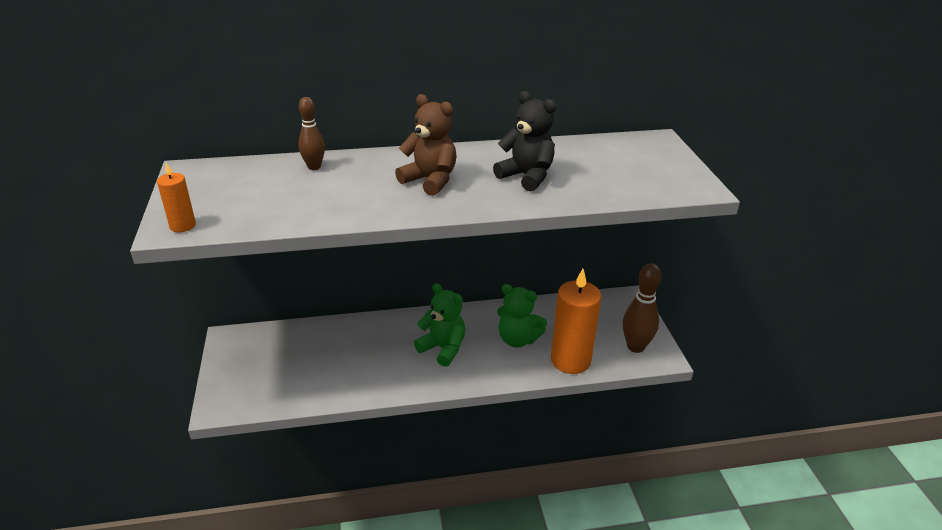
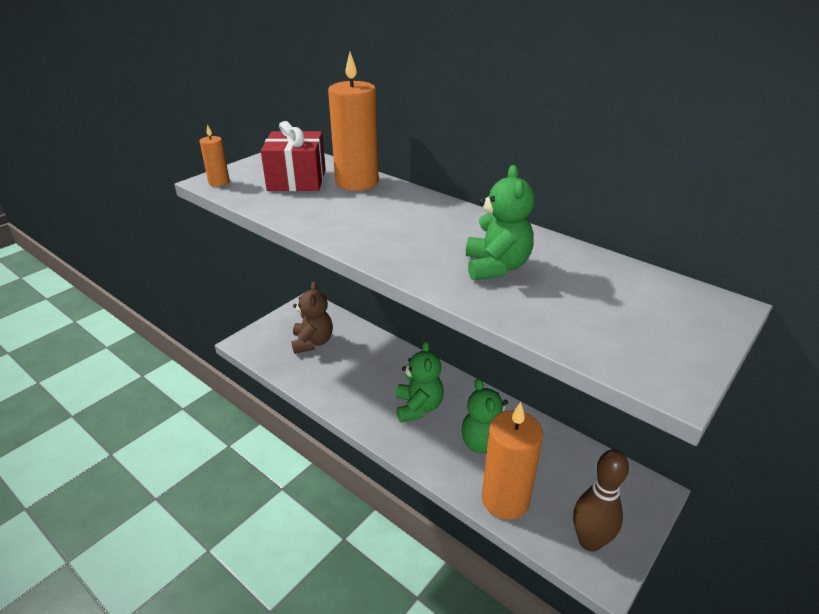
camera: 50 degrees right, 0 degrees up
brown bowling pin [299,97,325,170] -> orange candle [328,52,379,191]
brown teddy bear [395,94,457,196] -> brown teddy bear moved to [291,282,333,354]
black teddy bear [493,91,556,191] -> green teddy bear [466,165,535,280]
none -> red gift [261,121,326,191]

